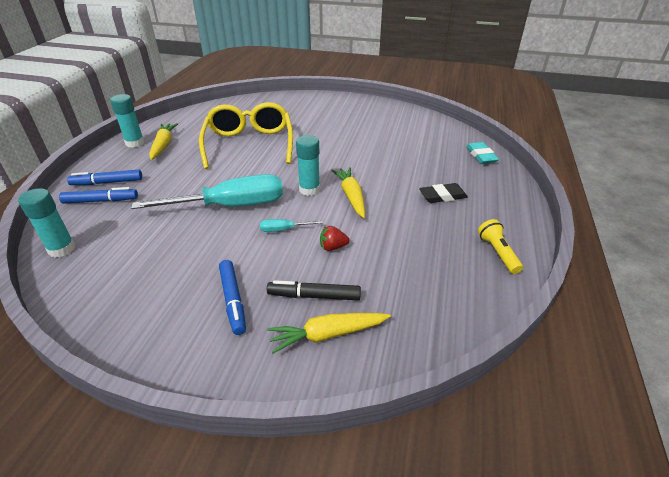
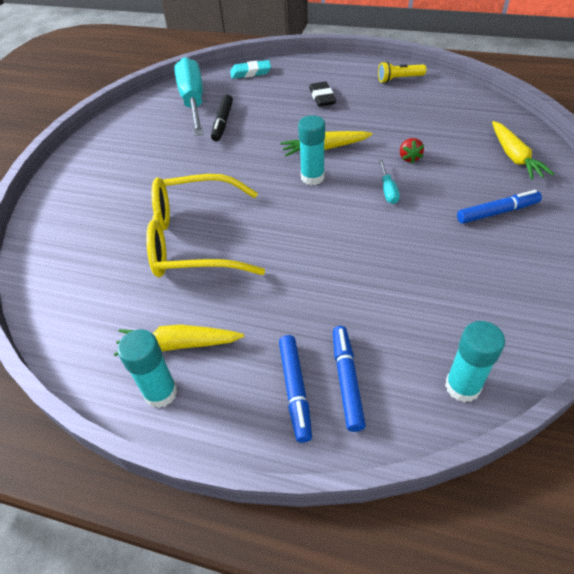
camera: 85 degrees left, 10 degrees up
turquoise screwdriver [131,174,283,209] -> turquoise screwdriver moved to [174,57,204,136]
black marker [267,280,361,300] -> black marker moved to [211,94,233,142]

